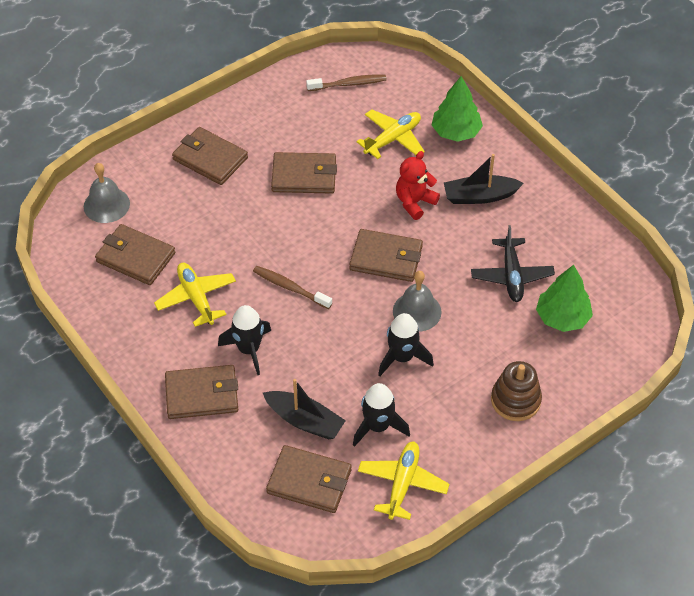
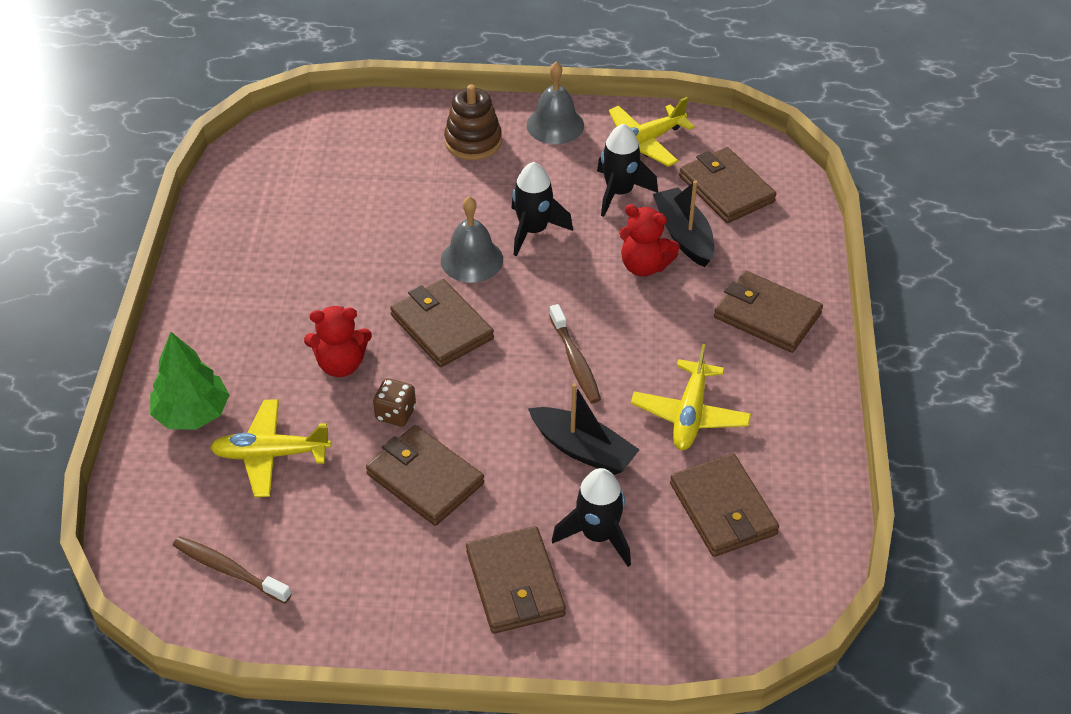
camera: 140 degrees left, 5 degrees down
grey bell [84,163,130,223] -> grey bell moved to [527,62,584,144]
black rocket [218,305,271,375] -> black rocket moved to [552,468,631,567]
black boat [444,154,524,204] -> black boat moved to [528,383,640,475]
black plane [471,225,555,302] -> none
green tree [536,265,593,332] -> none
none -> brown dice [373,378,416,427]
none -> red teddy bear [619,204,680,277]

